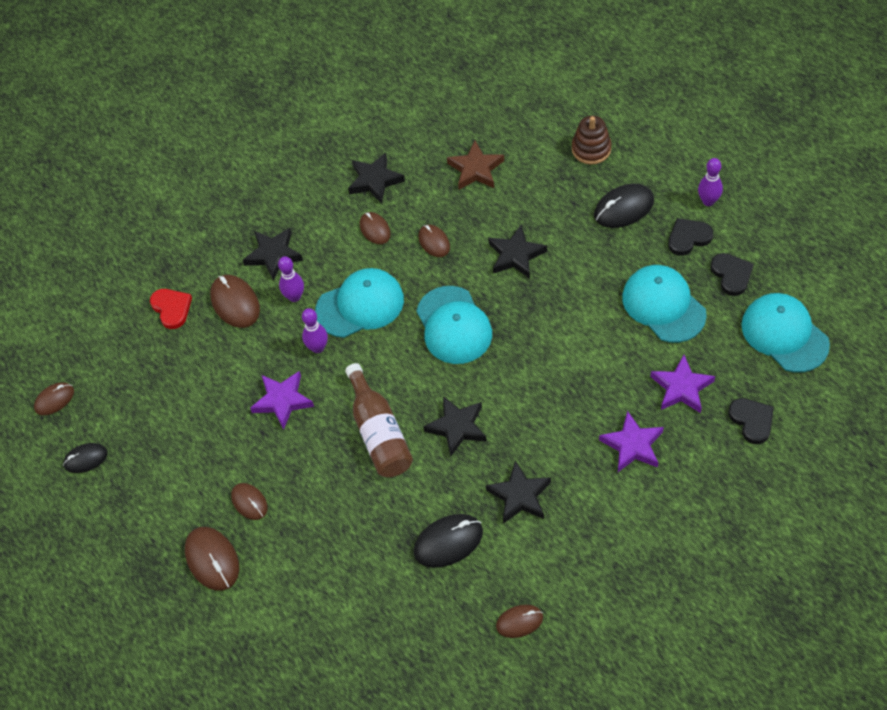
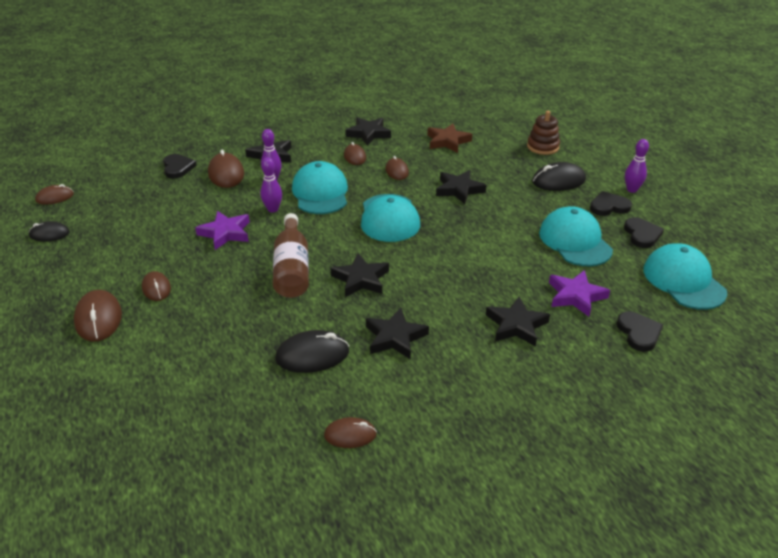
camera: 10 degrees right, 20 degrees down
red heart [150,289,192,329] -> black heart [163,154,197,179]
turquoise cap [315,268,404,338] -> turquoise cap turned 90 degrees counterclockwise [292,161,348,214]
purple star [599,411,664,472] -> black star [486,297,550,347]

